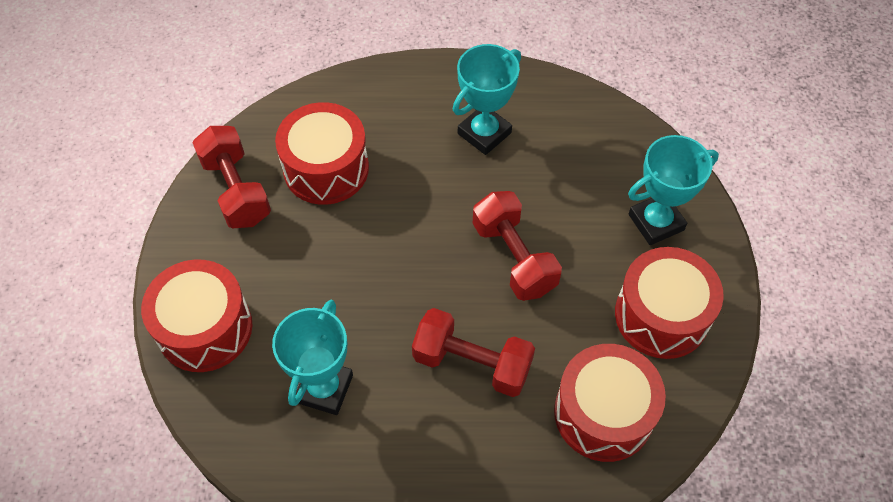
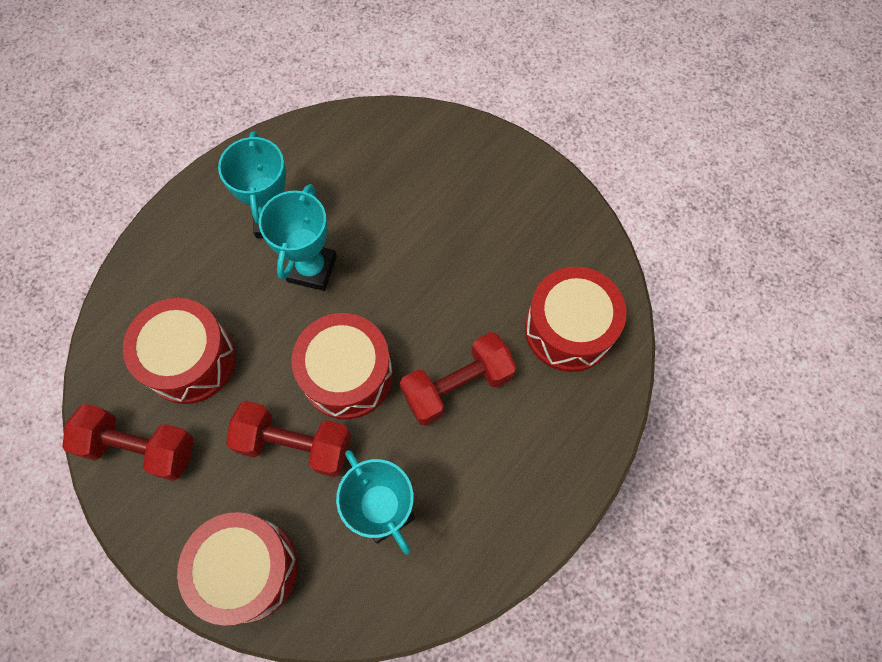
camera: 50 degrees left, 10 degrees up
red dumbbell [473,191,562,301] -> red dumbbell moved to [226,401,351,477]
red drum [615,247,724,359] -> red drum moved to [291,313,393,419]
turquoise trophy [628,135,719,245] -> turquoise trophy moved to [259,184,337,291]

